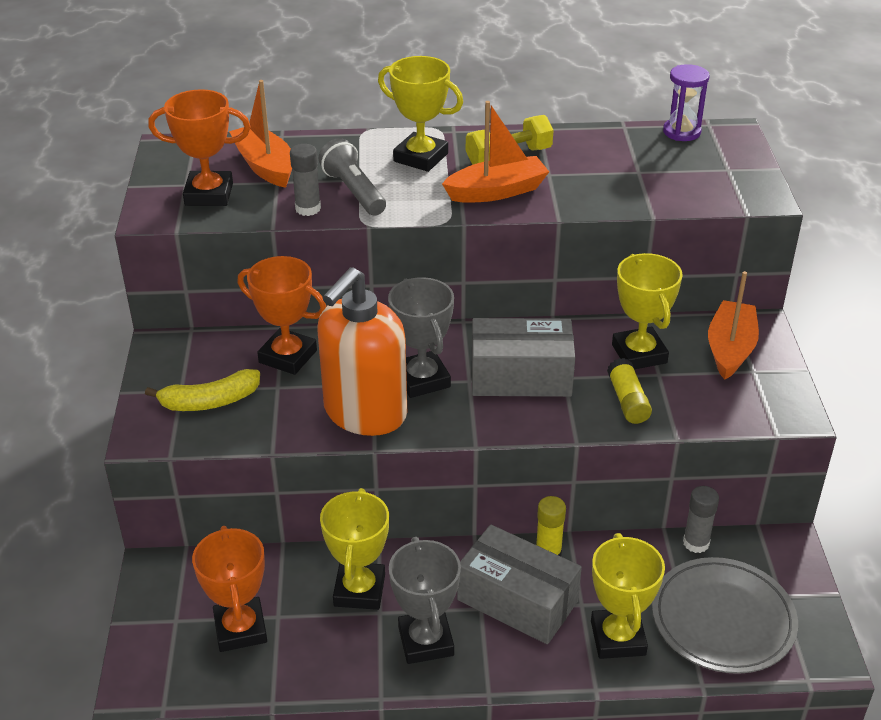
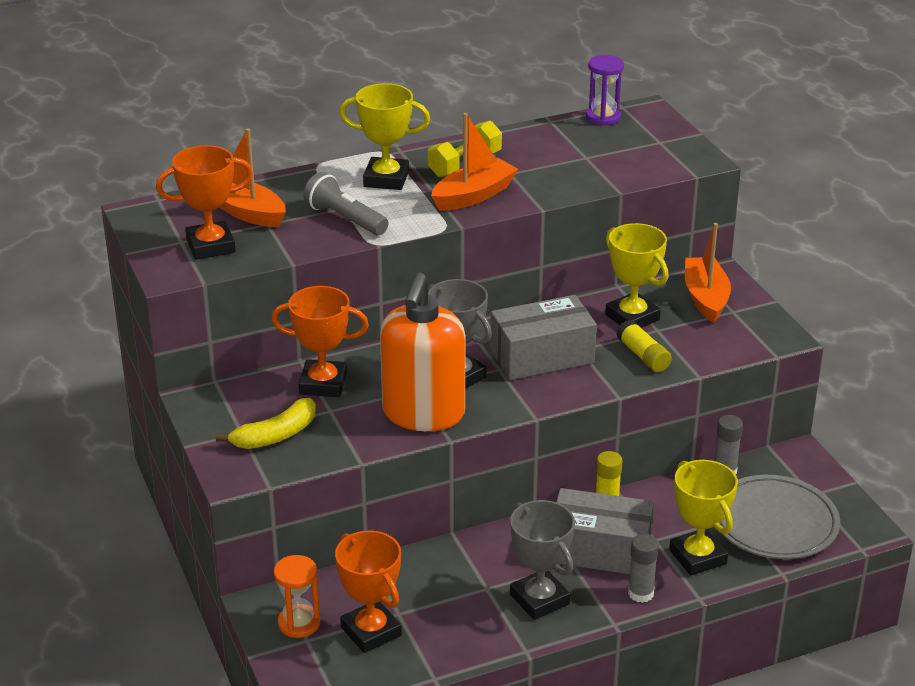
camera: 20 degrees left, 5 degrees down
grey glue stick [290,144,321,216] -> grey glue stick moved to [628,534,659,603]
yellow trophy [320,488,389,610] -> none
none -> orange hourglass [274,555,320,638]

